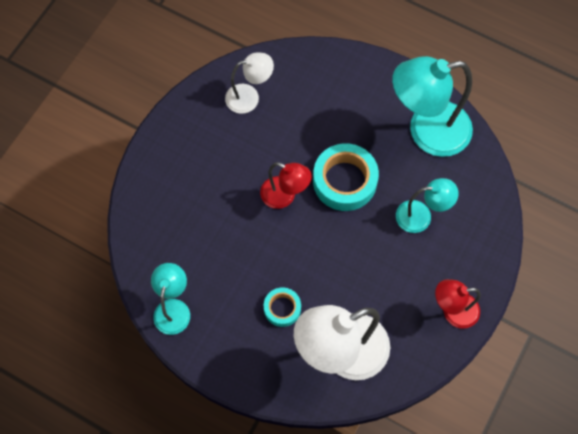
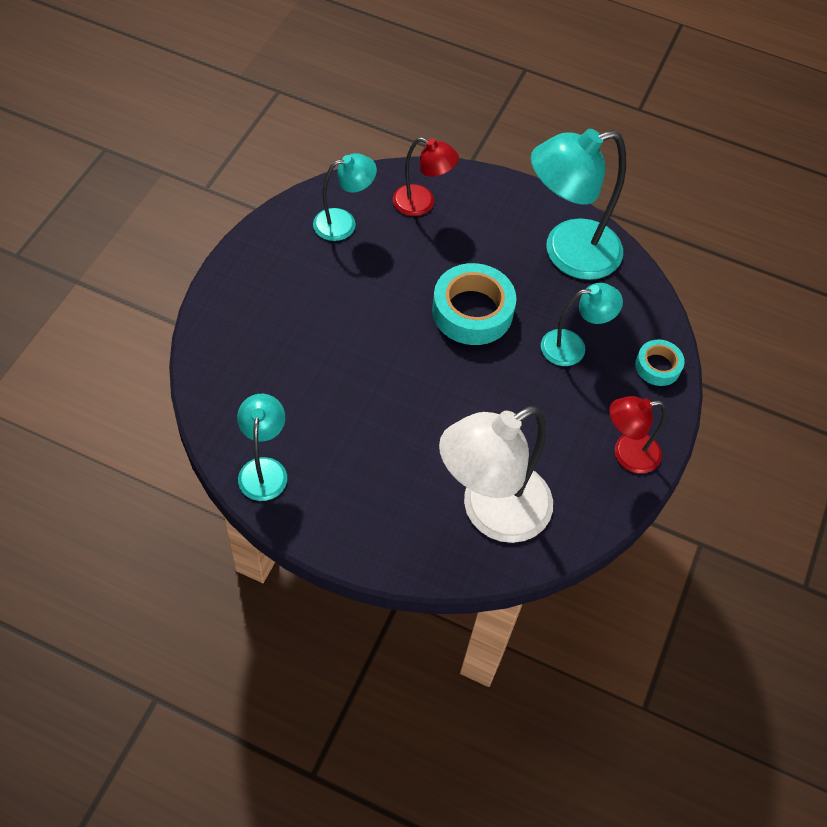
camera: 10 degrees left, 10 degrees down
white lamp [225,52,274,114] -> turquoise lamp [313,153,377,241]
red lamp [260,162,312,209] -> red lamp moved to [393,137,459,216]
turquoise tape [264,287,301,327] -> turquoise tape moved to [635,339,685,386]

